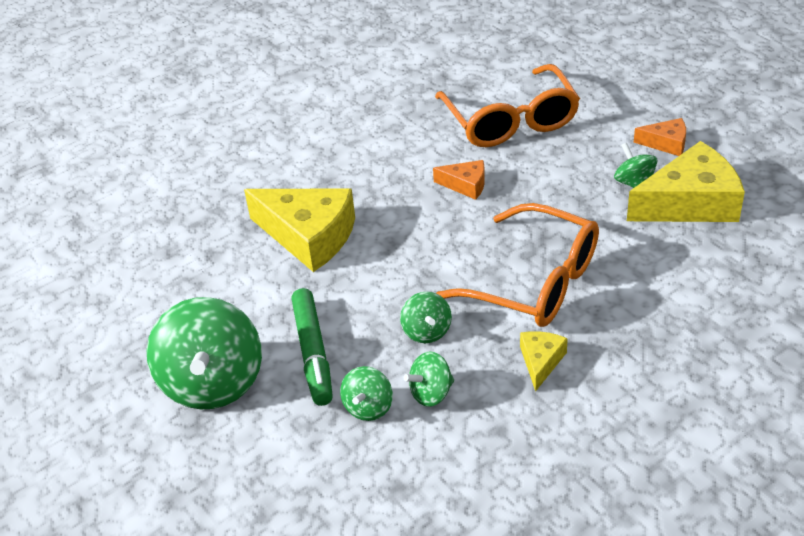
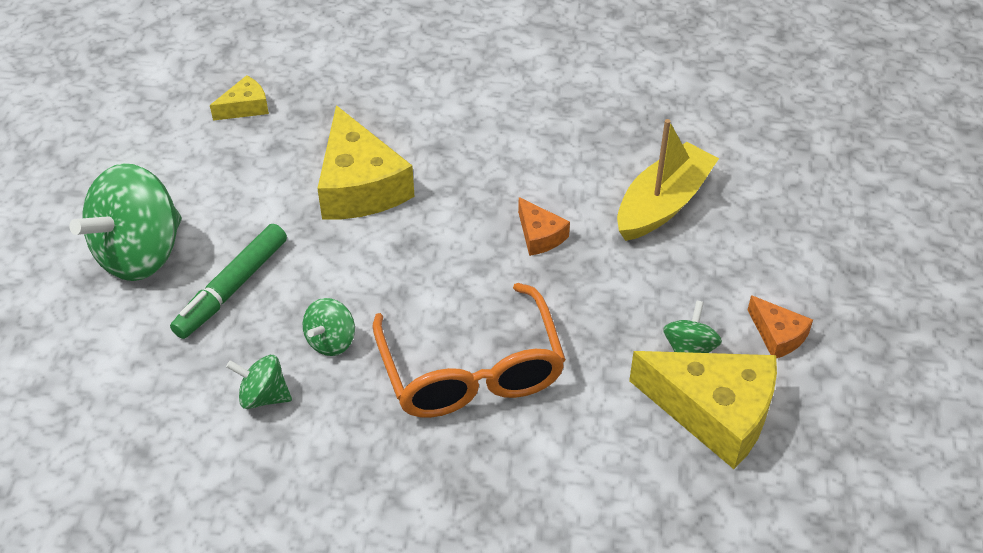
camera: 40 degrees right, 5 degrees up
green spinning top [340,366,393,421] -> none
orange glasses [435,64,580,147] -> yellow boat [617,119,719,241]
yellow cheese [520,331,568,392] -> yellow cheese moved to [210,75,269,121]

